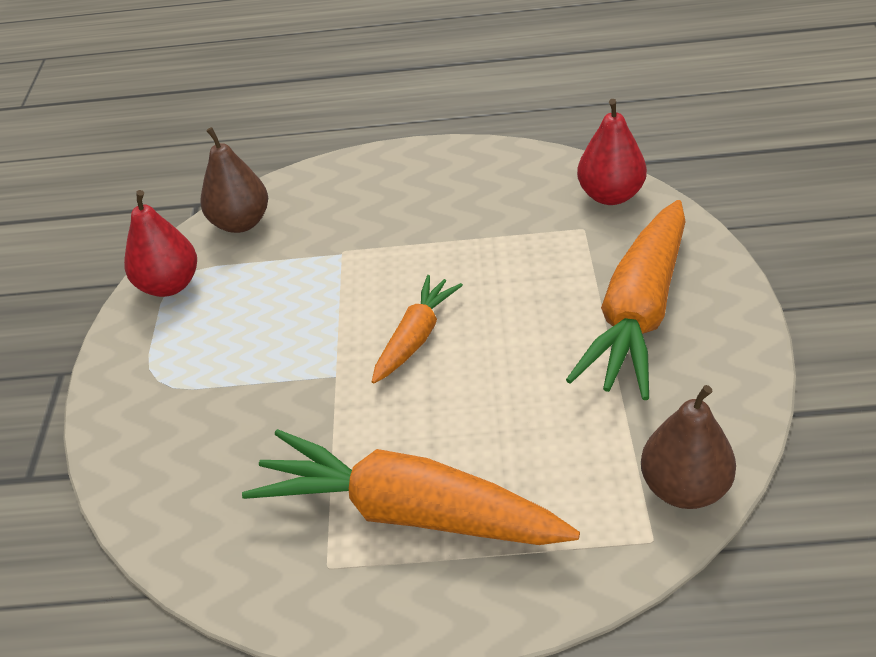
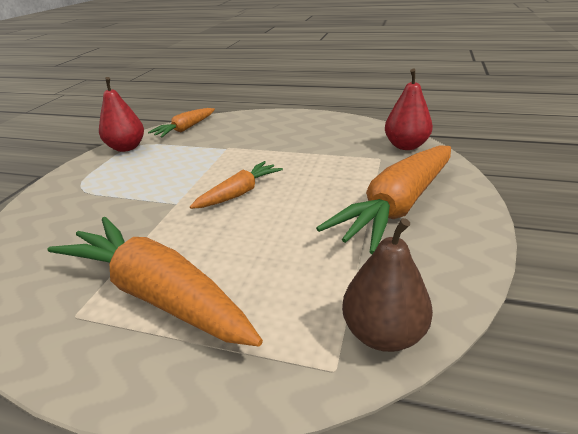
camera: 15 degrees right, 10 degrees down
brown pear [200,127,268,233] -> orange carrot [148,108,215,138]

